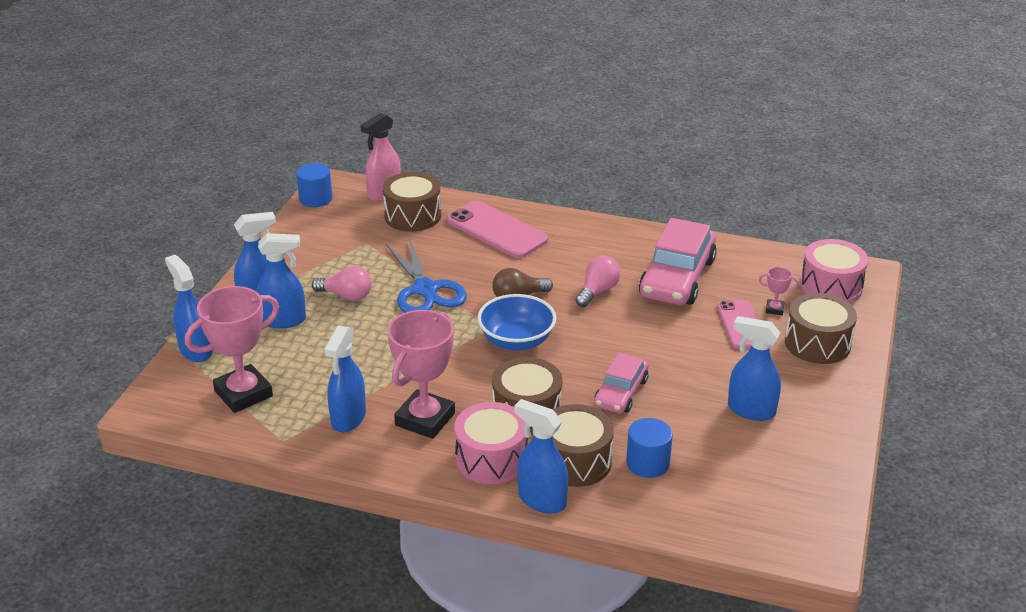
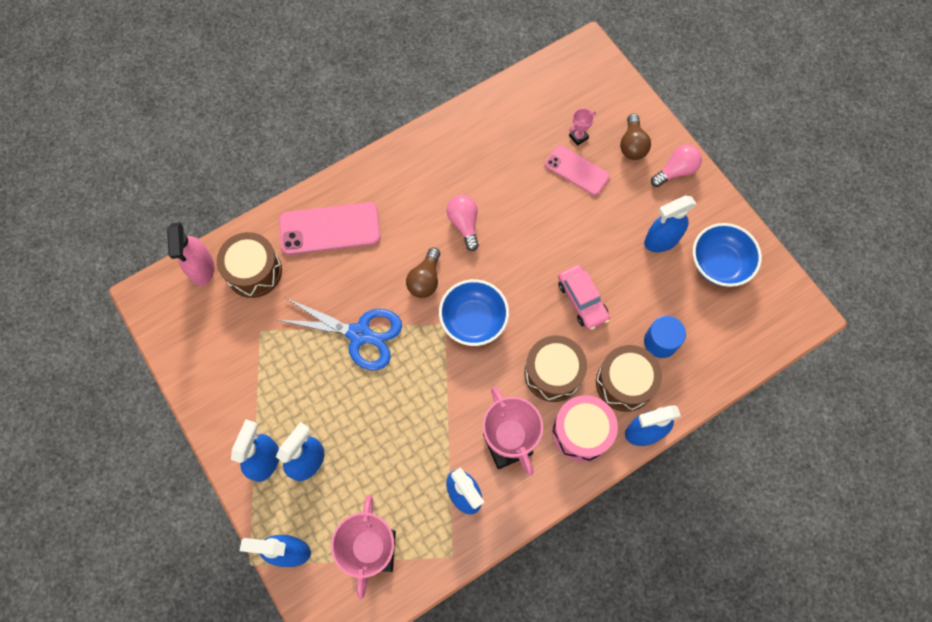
camera: 50 degrees left, 35 degrees up
blue cylinder [296,163,333,207] -> none
pink light bulb [312,266,372,301] -> pink light bulb moved to [651,145,702,187]
pink car [639,218,717,305] -> none
brown drum [785,293,857,364] -> brown light bulb [620,114,651,160]
pink drum [800,239,868,303] -> none
none -> blue bowl [693,223,762,287]

